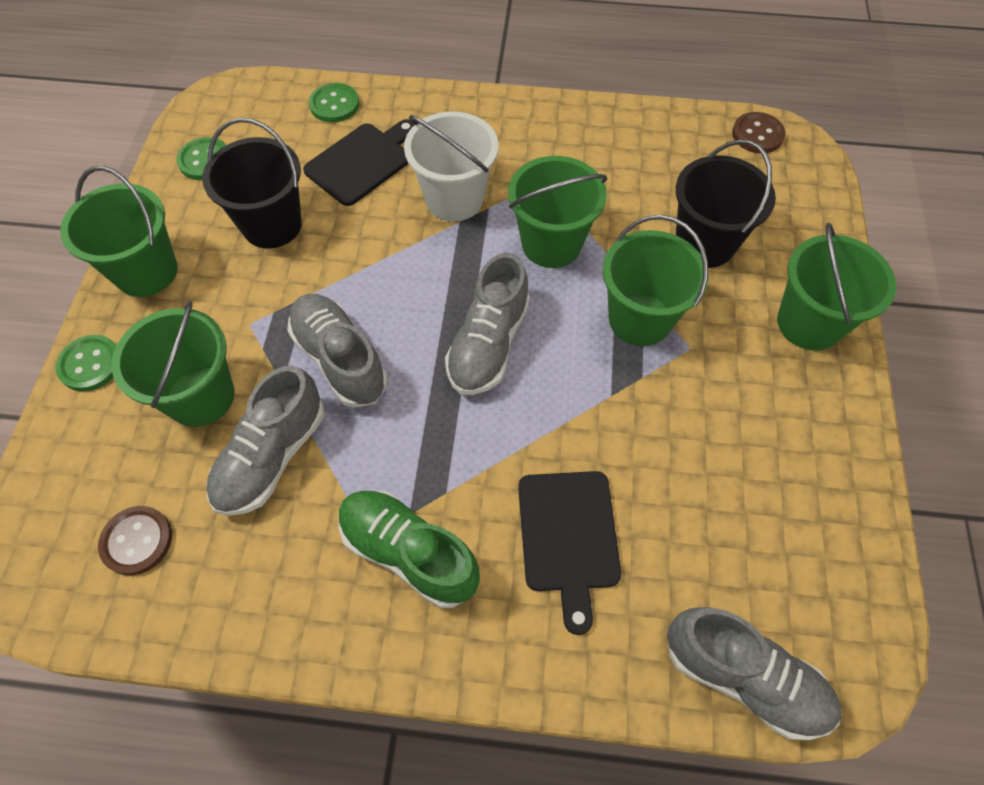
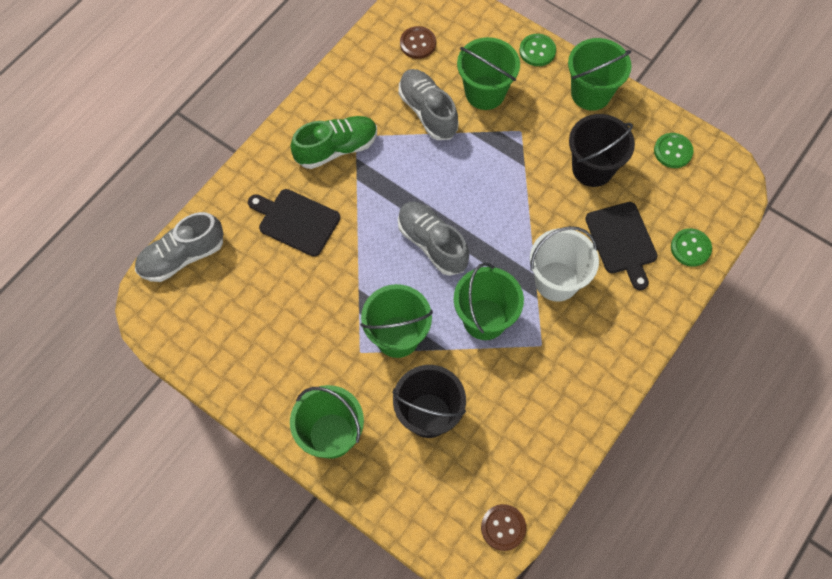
camera: 120 degrees right, 5 degrees up
grey shoe [287,294,388,408] -> none

